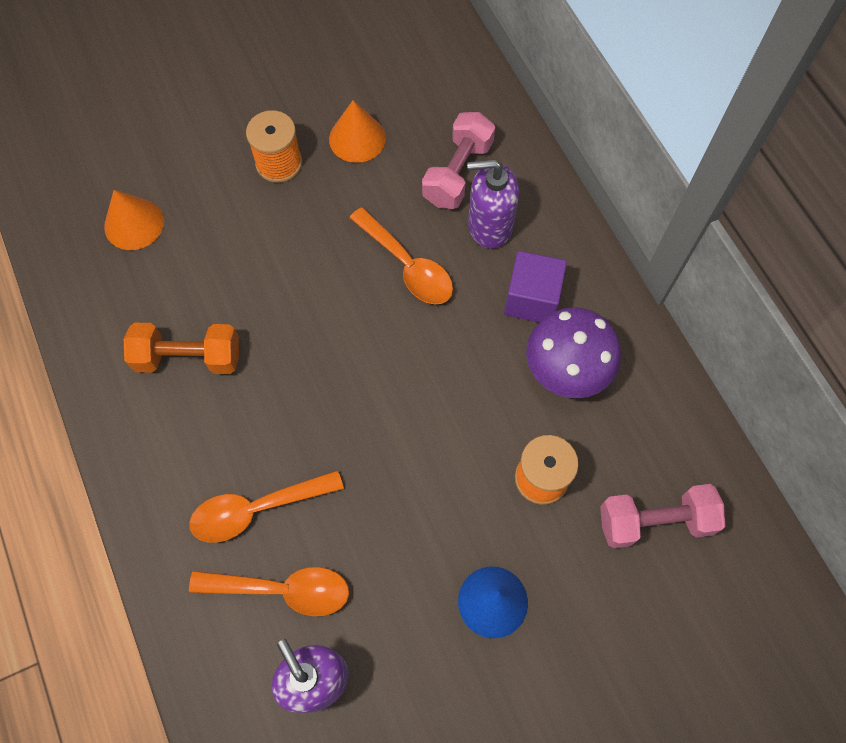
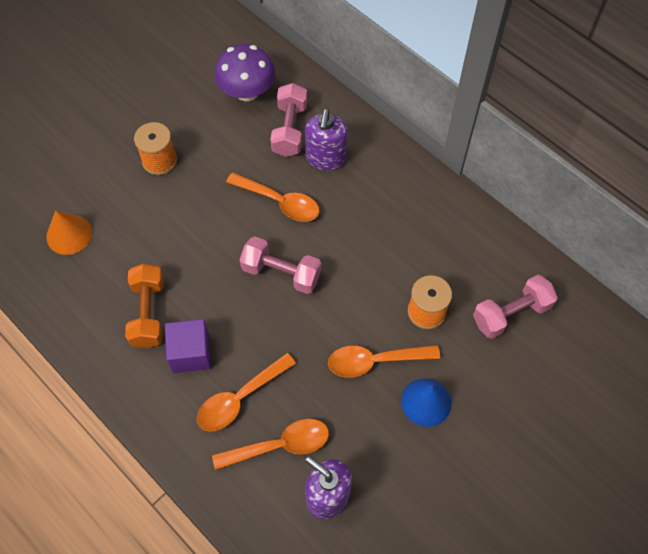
camera: 20 degrees left, 5 degrees down
orange dumbbell [124,323,239,374] -> orange dumbbell turned 75 degrees counterclockwise [125,264,164,348]
orange cone [329,100,386,163] -> none
purple soap dispenser [467,159,519,249] -> purple soap dispenser turned 60 degrees counterclockwise [305,109,348,171]
purple cube [504,251,567,323] -> purple cube moved to [165,319,211,373]
purple mushroom [526,307,621,398] -> purple mushroom moved to [214,44,275,101]
none -> pink dumbbell [240,236,322,294]
none -> orange spoon [328,345,440,378]

